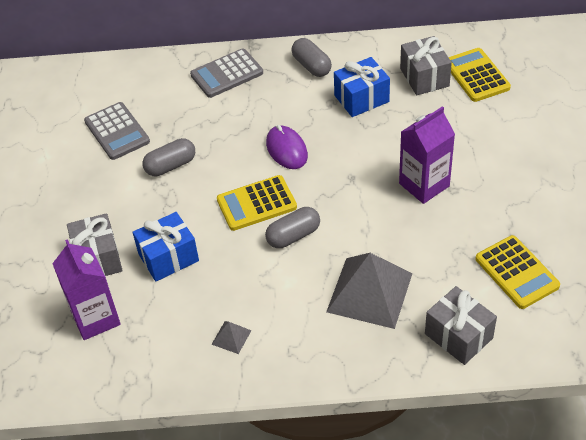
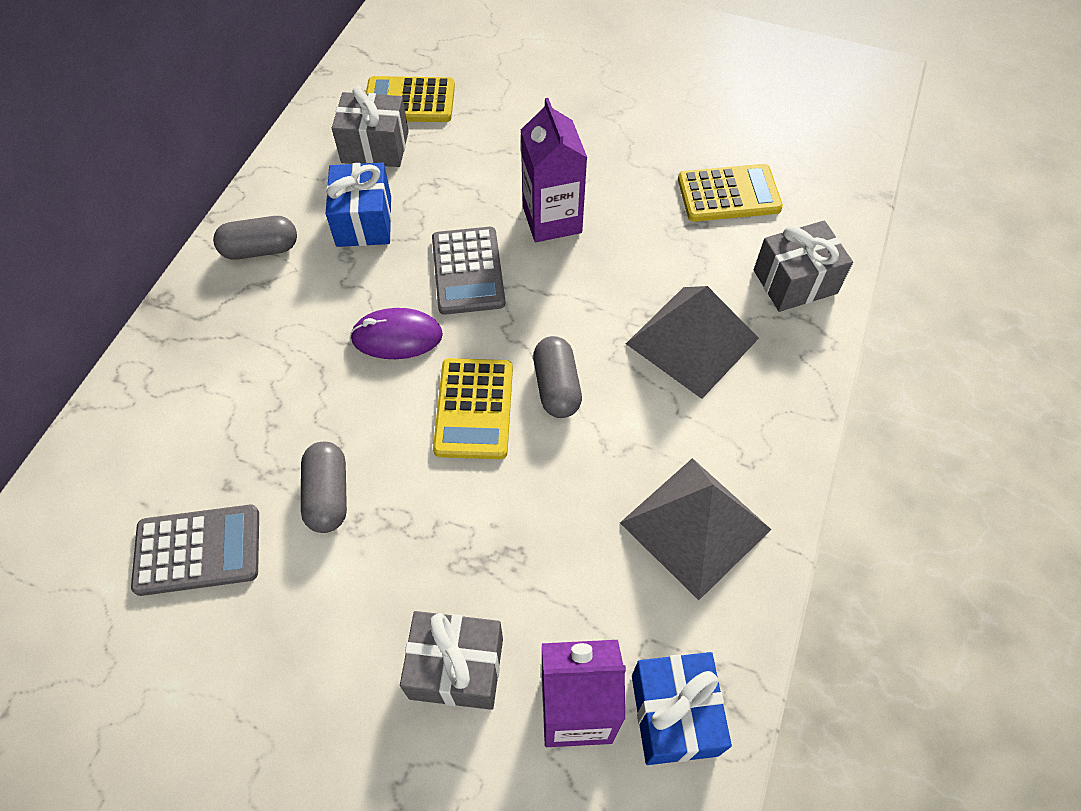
camera: 70 degrees left, 10 degrees up
blue gift [133,212,199,282] -> blue gift moved to [632,652,732,765]
grey calculator [190,48,263,98] -> grey calculator moved to [432,227,505,315]
grey pyramid [211,321,252,354] -> grey pyramid [620,458,772,600], size x2.37

